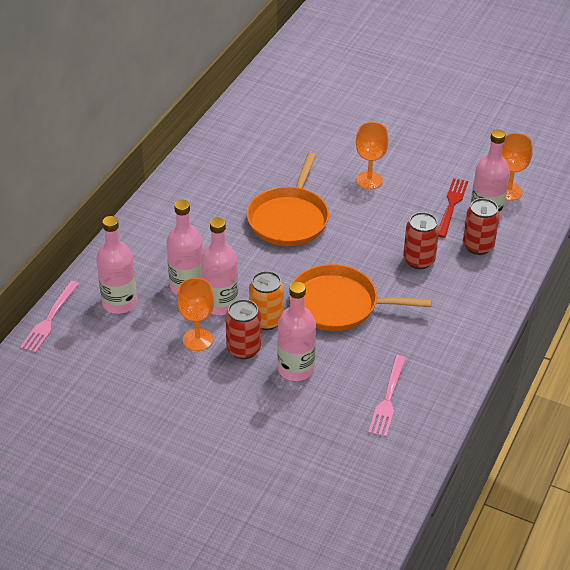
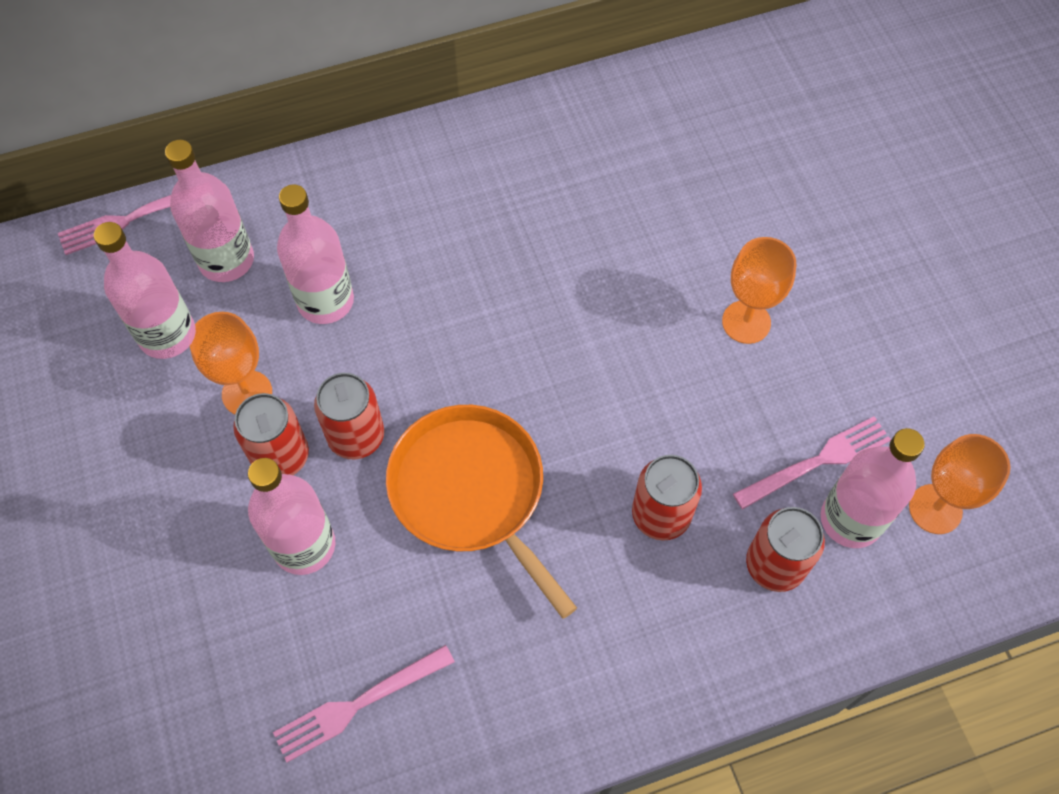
camera: 45 degrees right, 20 degrees up
pink bottle [201,218,238,315] -> pink bottle moved to [94,222,195,359]
orange pan [247,153,329,246] -> none
orange can [249,271,284,330] -> red can [314,373,384,459]
red fork [439,178,468,238] -> pink fork [733,416,891,509]

